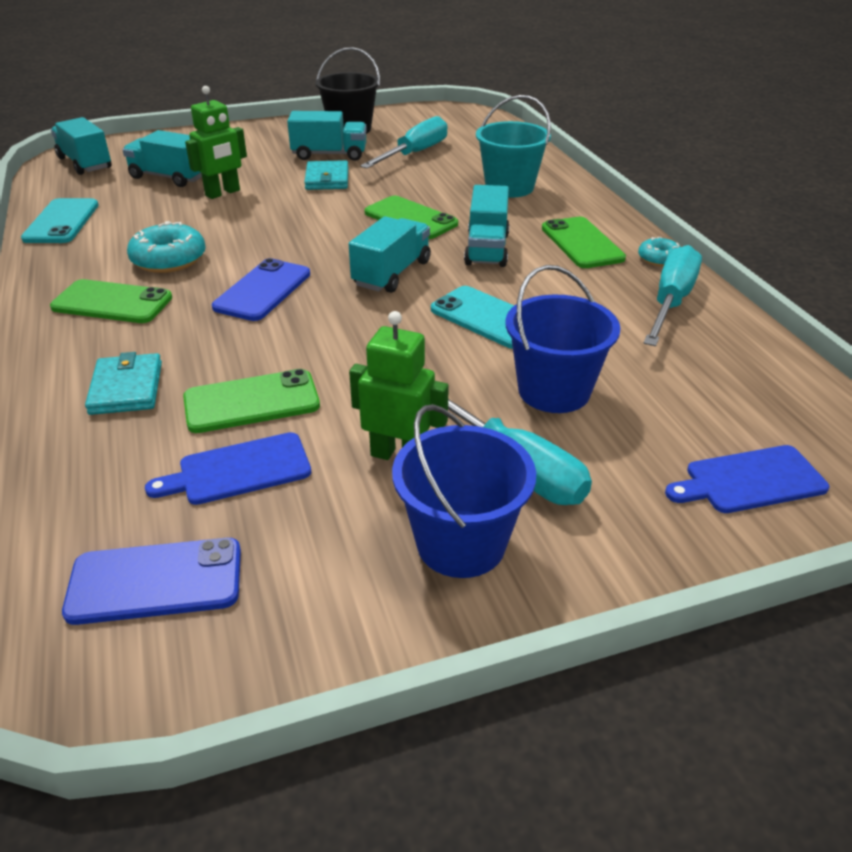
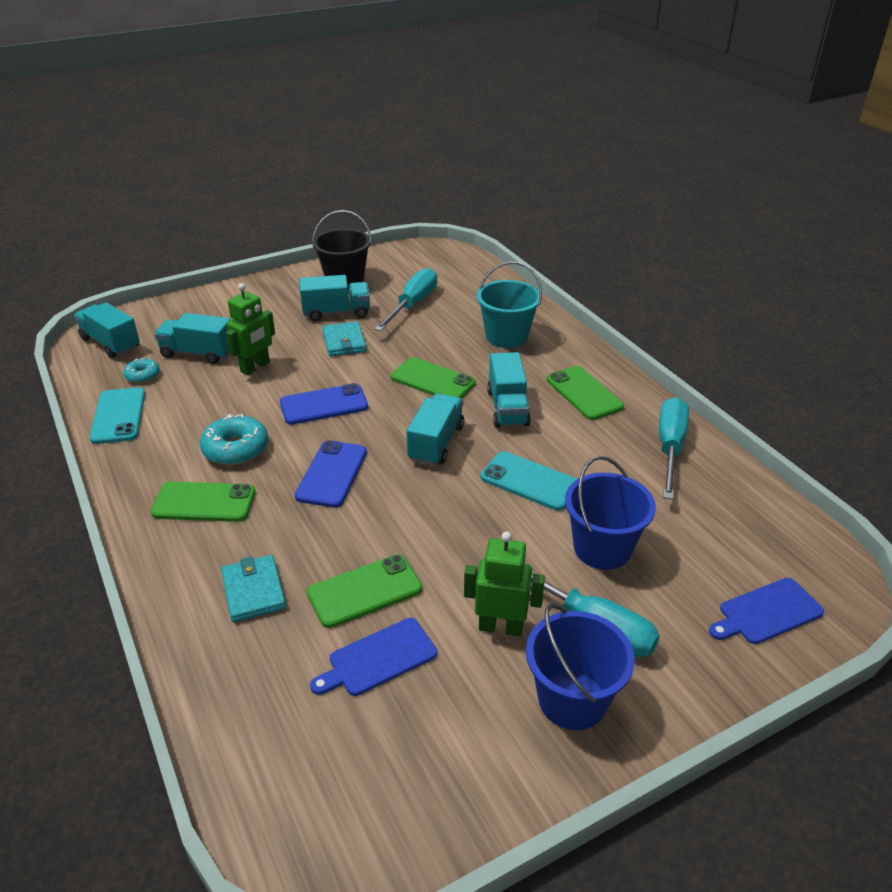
camera: 10 degrees left, 0 degrees up
blue phone [62,538,241,625] -> blue phone moved to [280,383,368,425]
turquoise donut [638,237,681,267] -> turquoise donut moved to [123,358,160,383]

